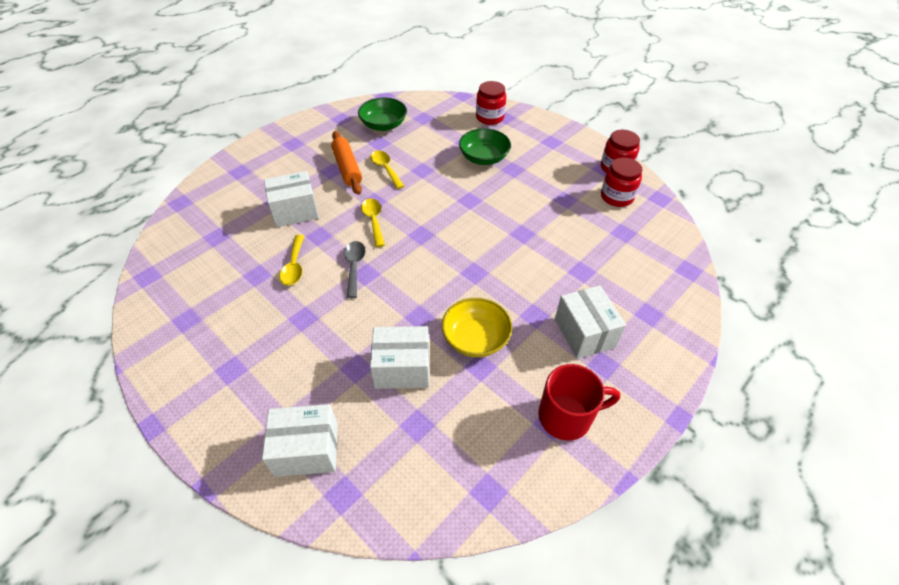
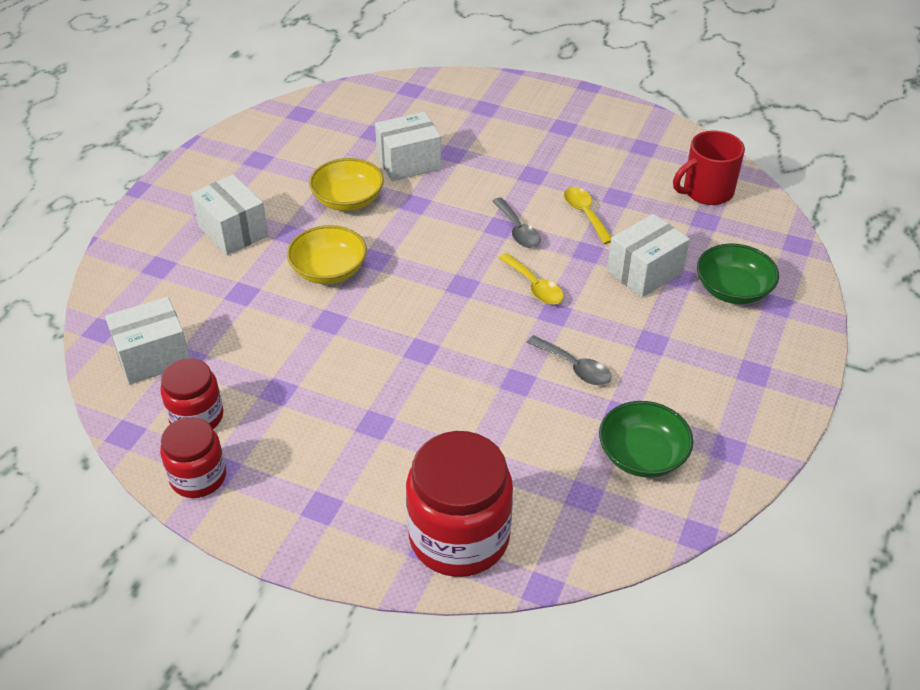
camera: 160 degrees right, 5 degrees down
white box [262,404,338,477] -> white box moved to [105,297,190,385]
orange rolling pin [331,131,362,195] -> none
yellow spoon [371,151,404,189] -> grey spoon [527,335,611,385]
green bowl [459,128,511,165] -> green bowl moved to [697,243,779,304]
red jar [476,81,506,125] -> red jar [406,431,513,577], size x1.70
red mug [538,364,620,441] -> red mug moved to [673,130,745,205]
none -> yellow bowl [287,225,367,284]

